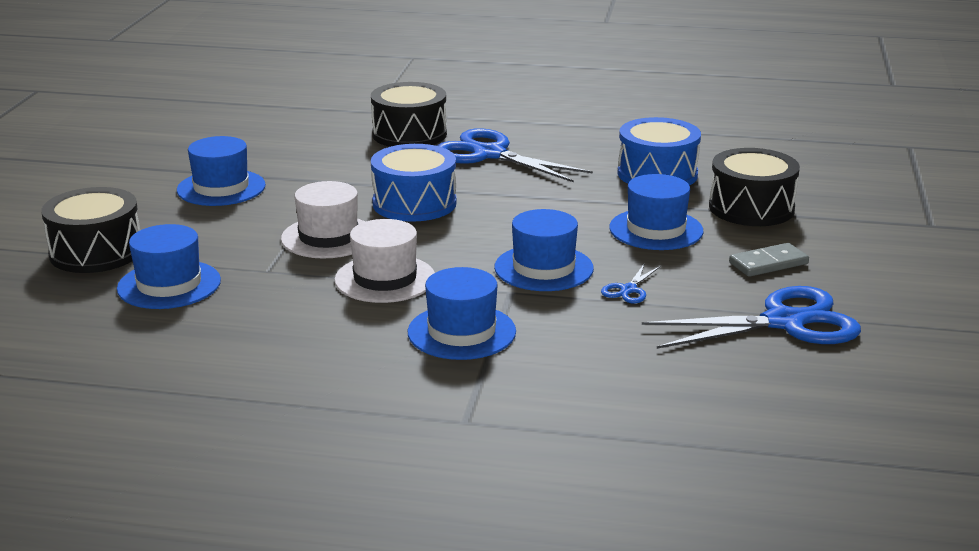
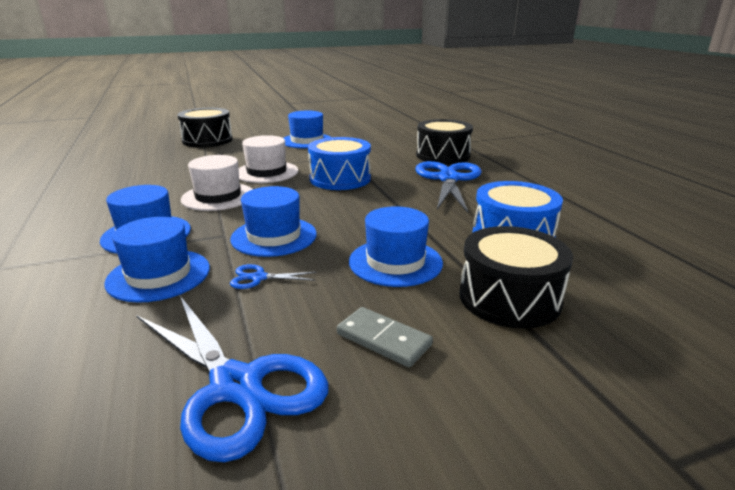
camera: 60 degrees right, 0 degrees up
blue hat [117,224,221,309] -> blue hat moved to [104,217,210,303]

